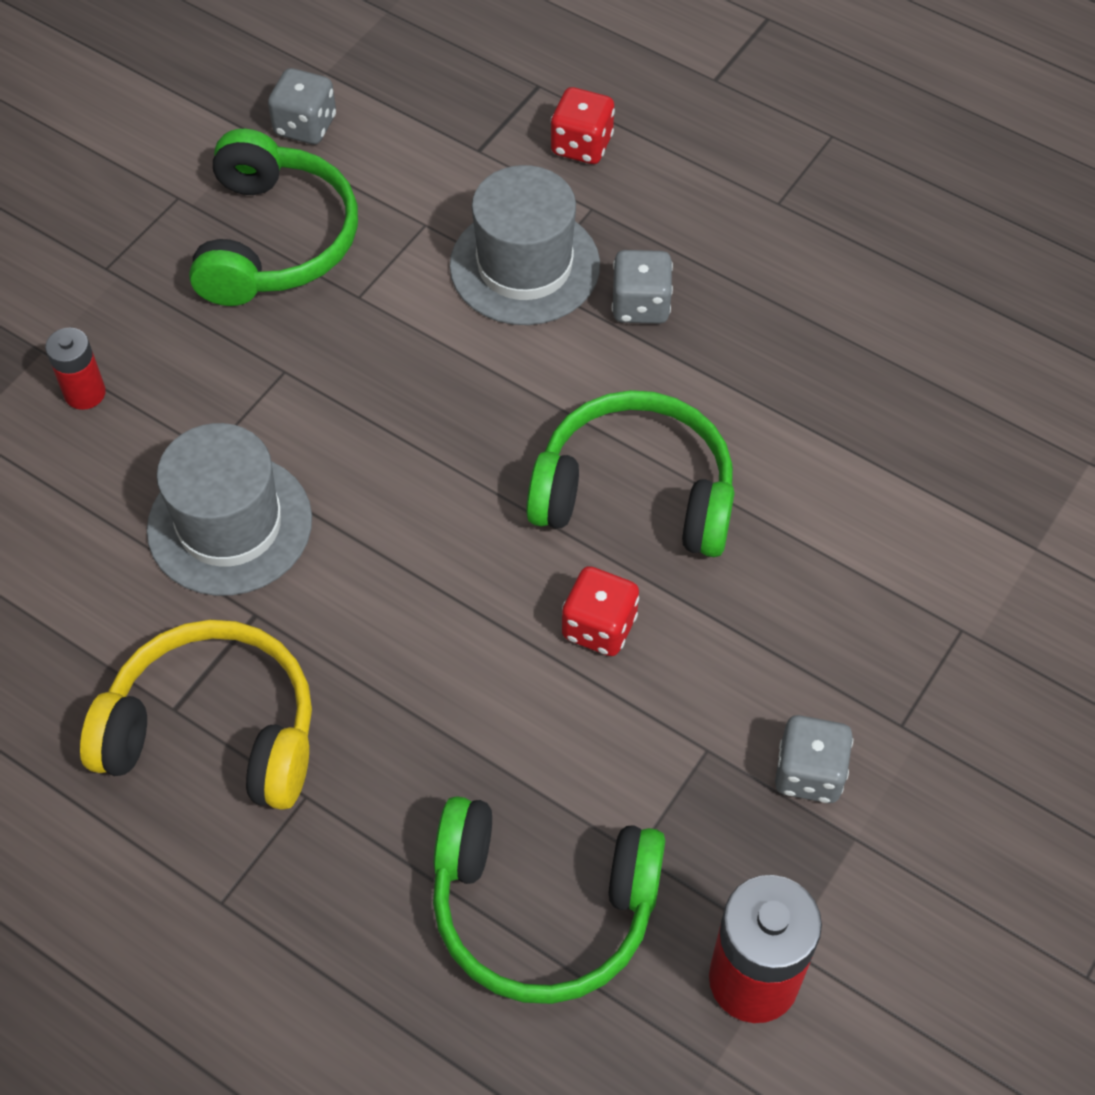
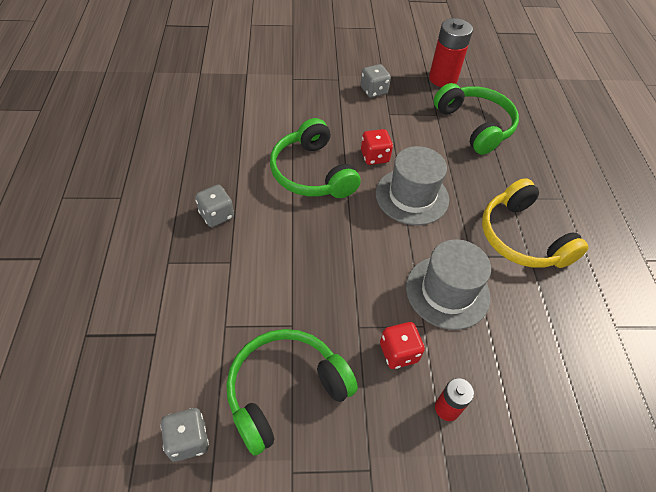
camera: 130 degrees left, 5 degrees down
grey hat [450,165,600,325] -> grey hat moved to [376,146,449,225]
red dice [551,87,615,164] -> red dice moved to [380,322,425,369]

